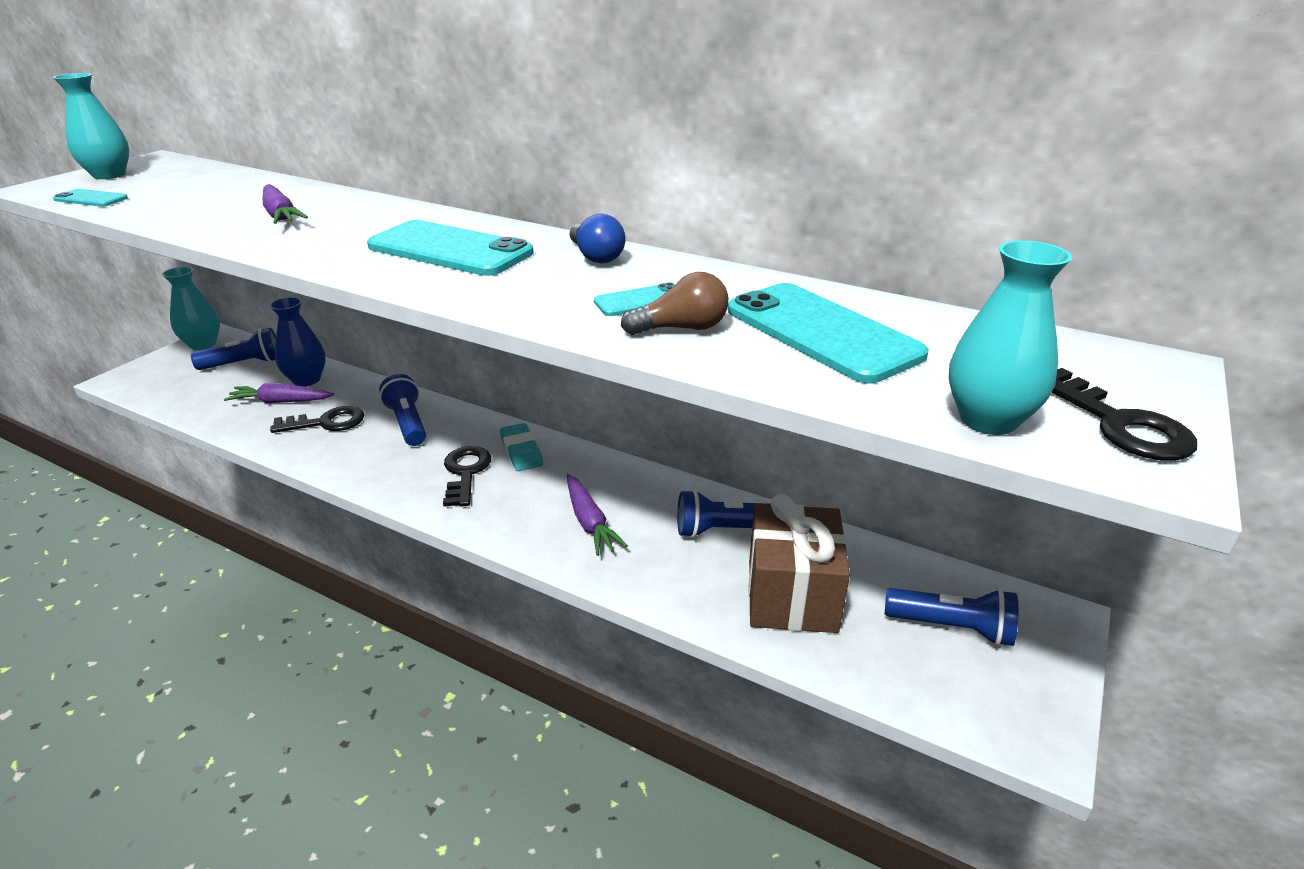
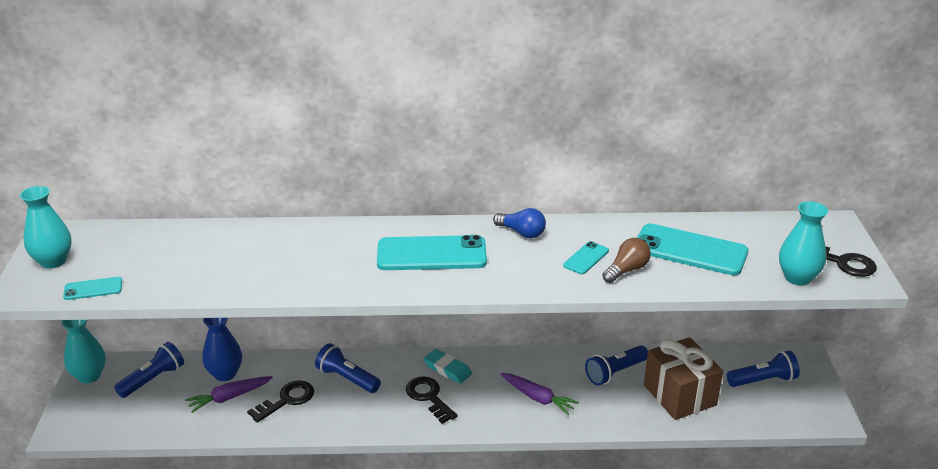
camera: 30 degrees left, 0 degrees up
purple carrot [263,184,308,224] -> none

